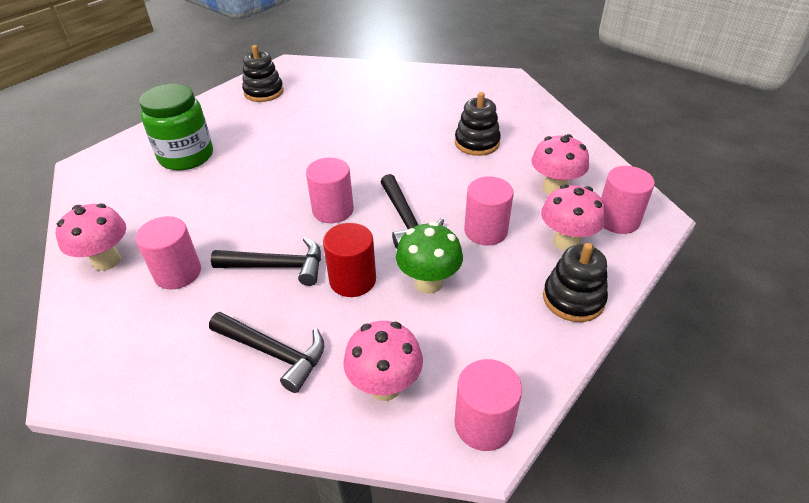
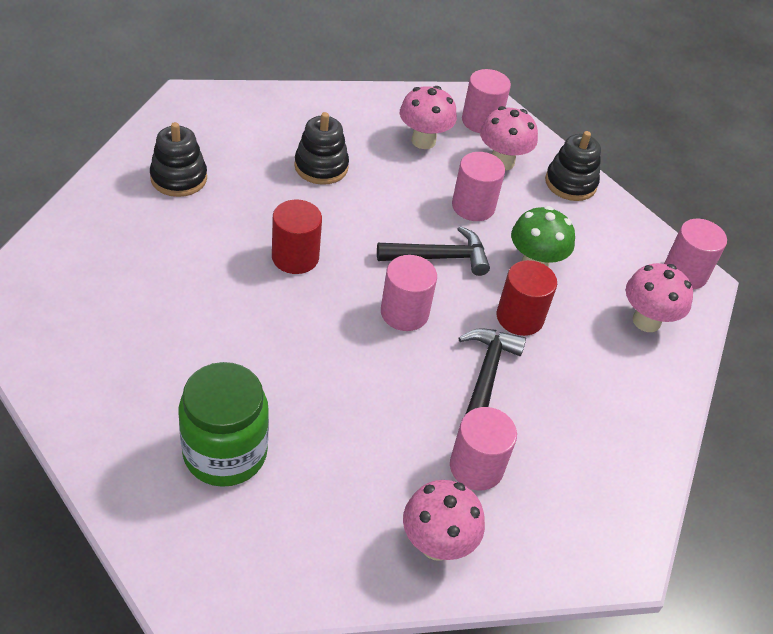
camera: 85 degrees left, 5 degrees up
black hammer [209,312,324,393] -> none
black stacking toy [242,45,284,102] -> black stacking toy moved to [150,122,207,197]
none -> red cylinder [272,200,322,274]

